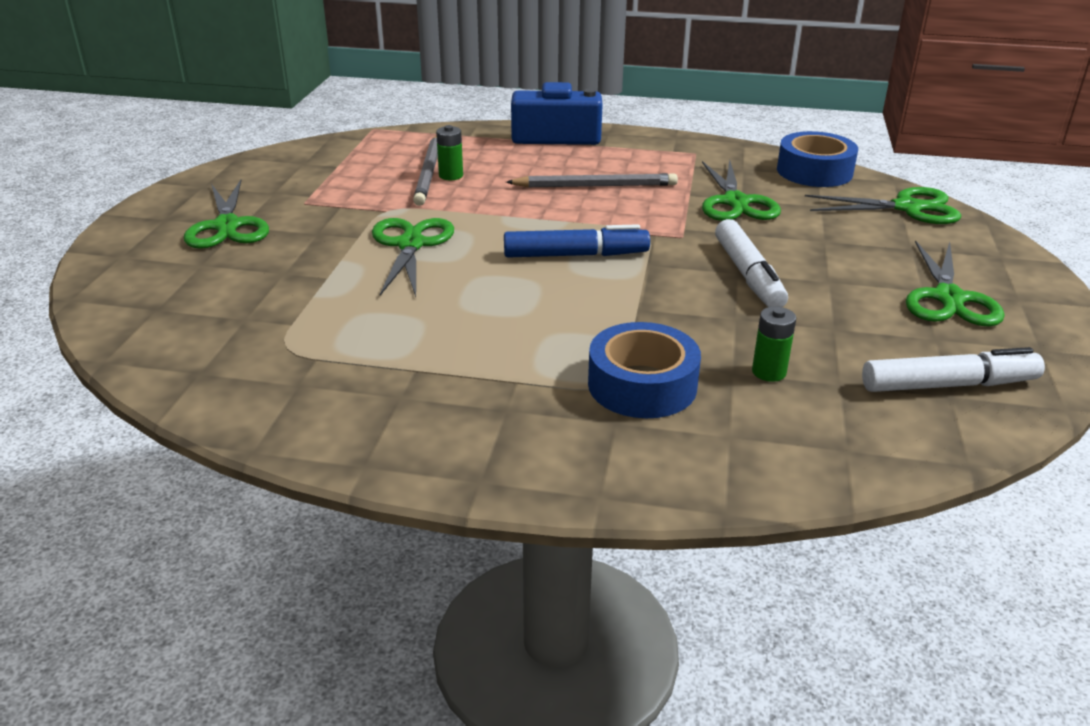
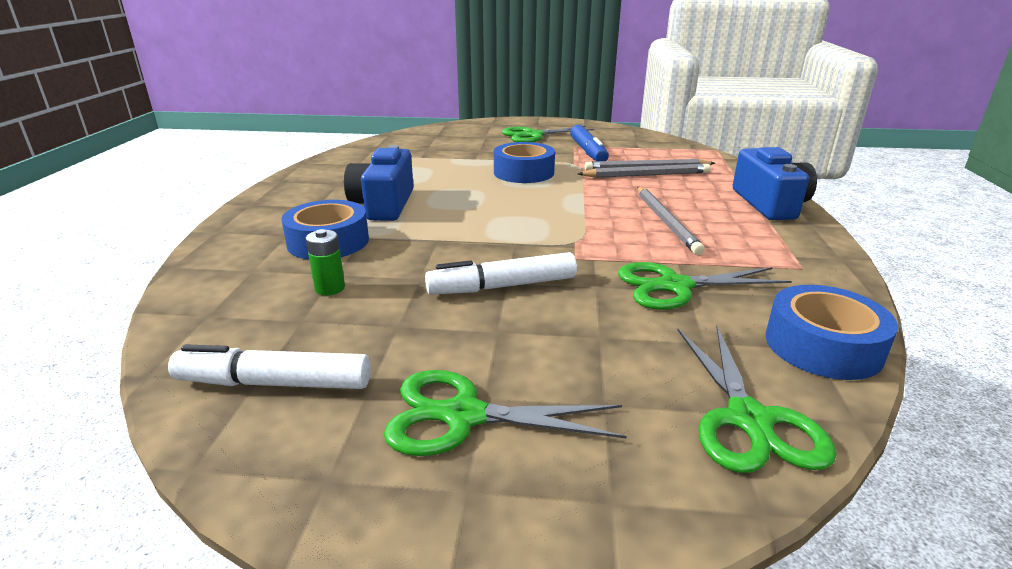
camera: 85 degrees right, 5 degrees down
green scissors [372,218,454,297] -> blue tape [494,142,555,183]
green battery [436,125,463,180] -> grey pencil [578,164,710,178]
blue marker [504,224,650,258] -> blue marker moved to [570,125,609,161]
white marker [862,347,1045,392] -> white marker turned 105 degrees clockwise [168,344,371,389]
none -> blue camera [344,145,414,221]

